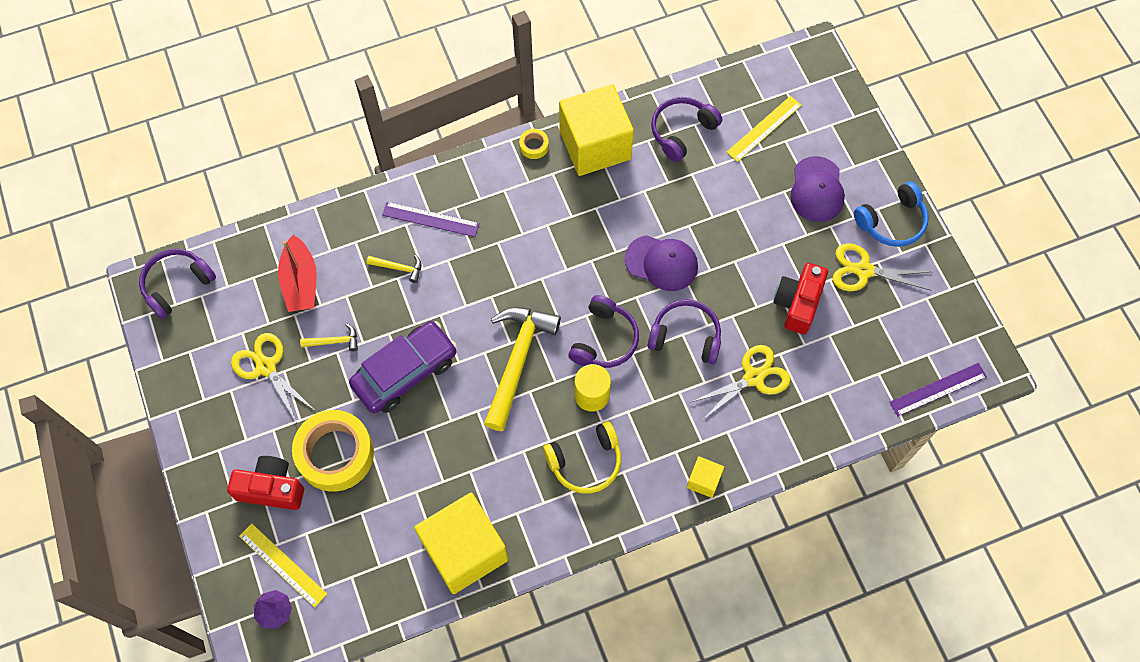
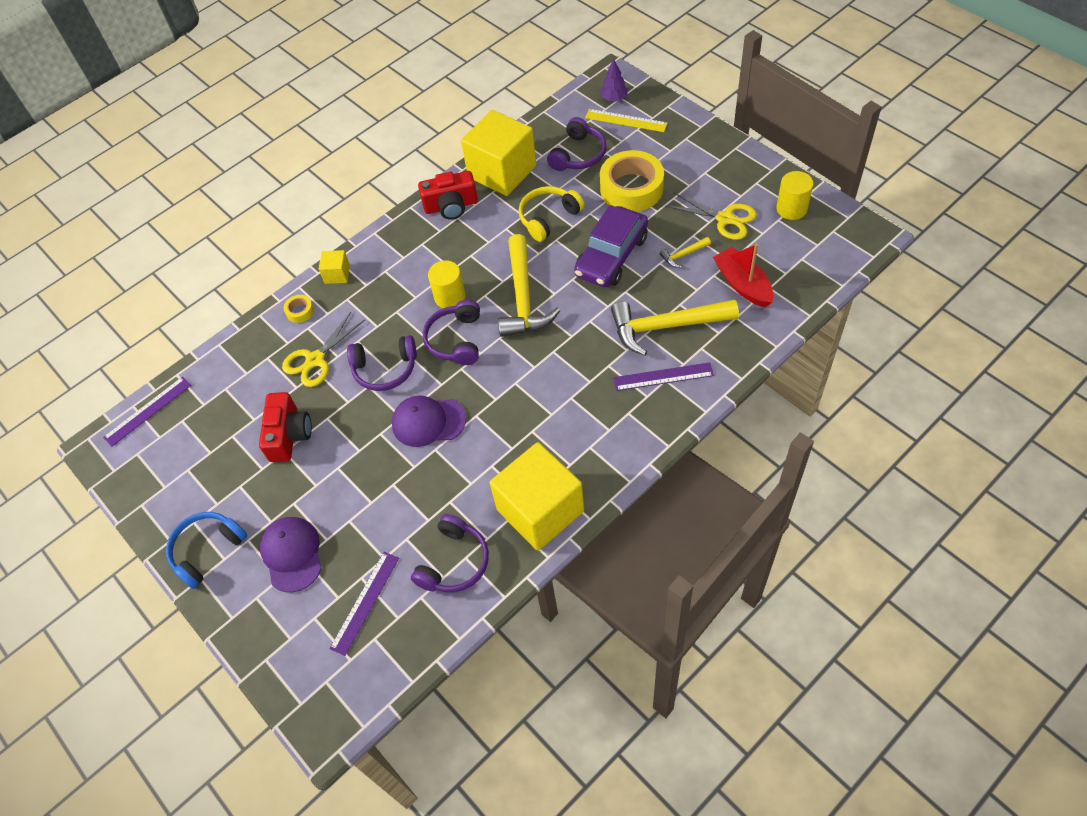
camera: 165 degrees right, 10 degrees down
purple headphones [139,249,216,319] -> purple headphones moved to [547,117,606,171]
red camera [227,456,304,510] -> red camera moved to [418,171,478,220]
yellow hammer [367,255,422,283] -> yellow hammer [611,300,739,356], size x2.30
yellow tape [519,129,549,159] -> yellow tape moved to [284,295,314,323]
yellow headphones [543,421,621,494] -> yellow headphones moved to [518,186,585,242]
yellow ruler [727,96,802,162] -> purple ruler [329,552,399,656]
yellow scissors [833,243,932,291] -> none
none -> yellow cylinder [776,171,813,220]

